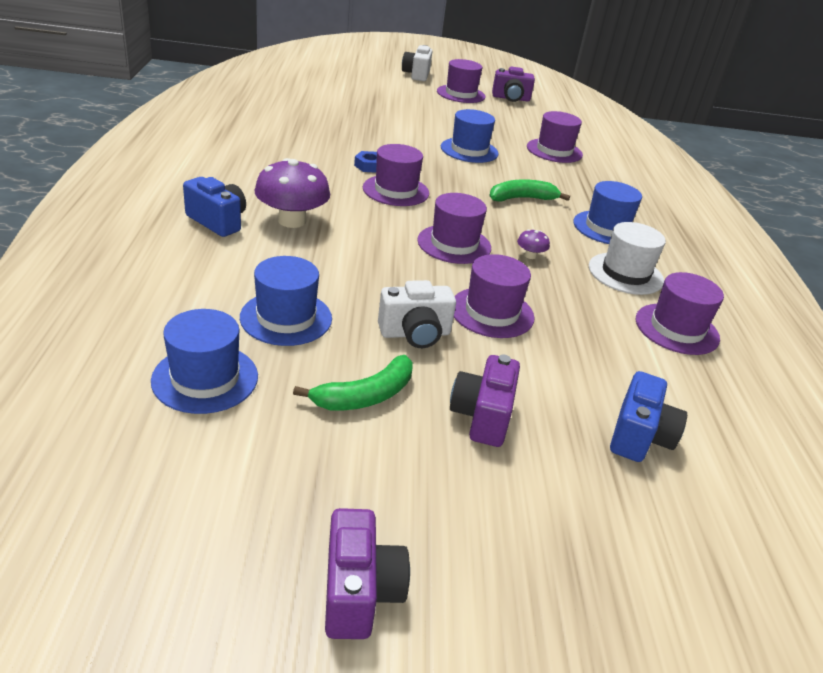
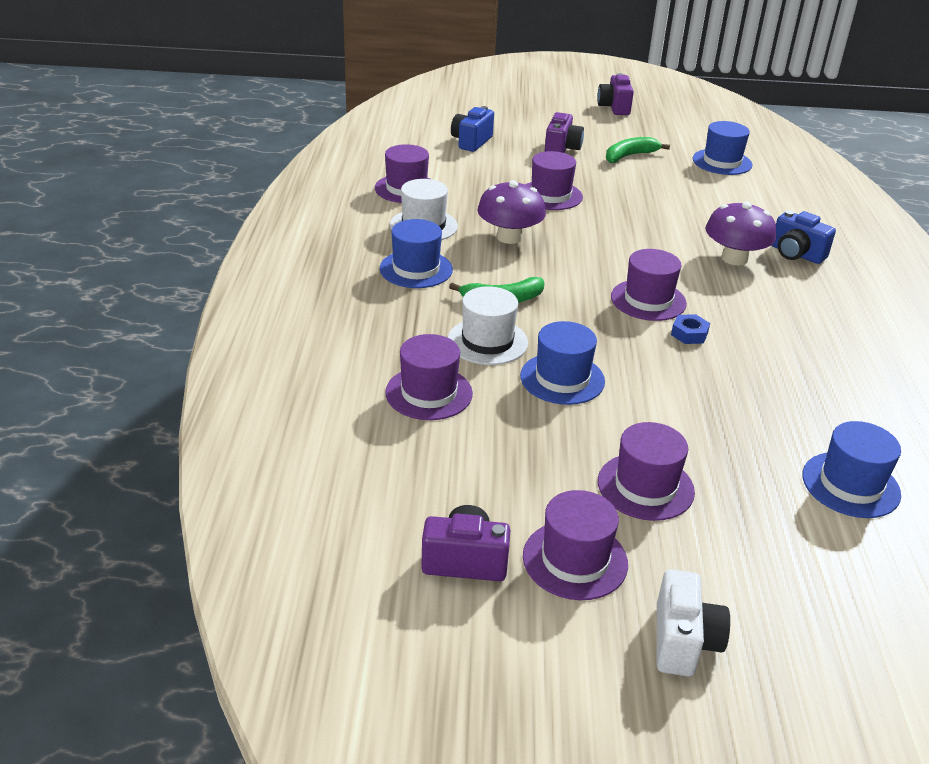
camera: 175 degrees left, 0 degrees up
blue hat [240,256,332,346] -> blue hat moved to [802,421,901,518]
white camera [378,280,456,348] -> none
purple hat [417,193,491,264] -> purple hat moved to [598,422,695,521]
purple mushroom [517,229,550,259] -> purple mushroom [477,180,546,244], size x2.26
none -> white hat [447,286,528,365]

